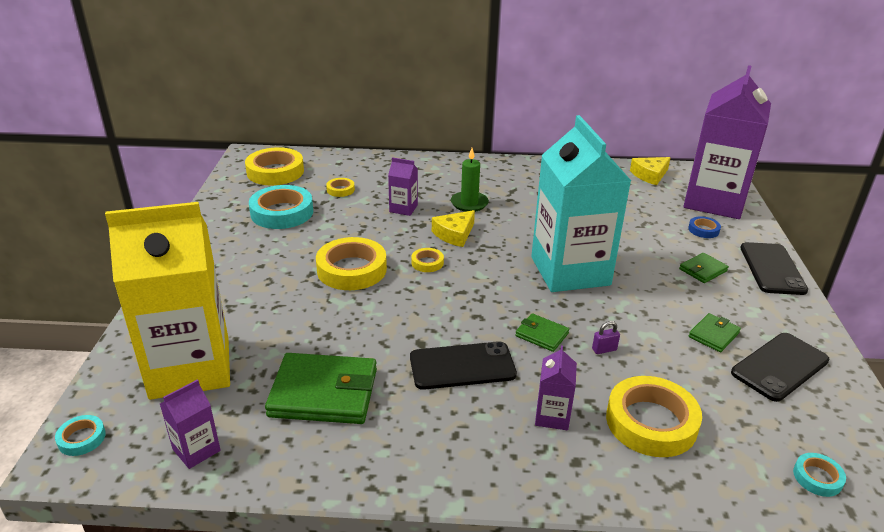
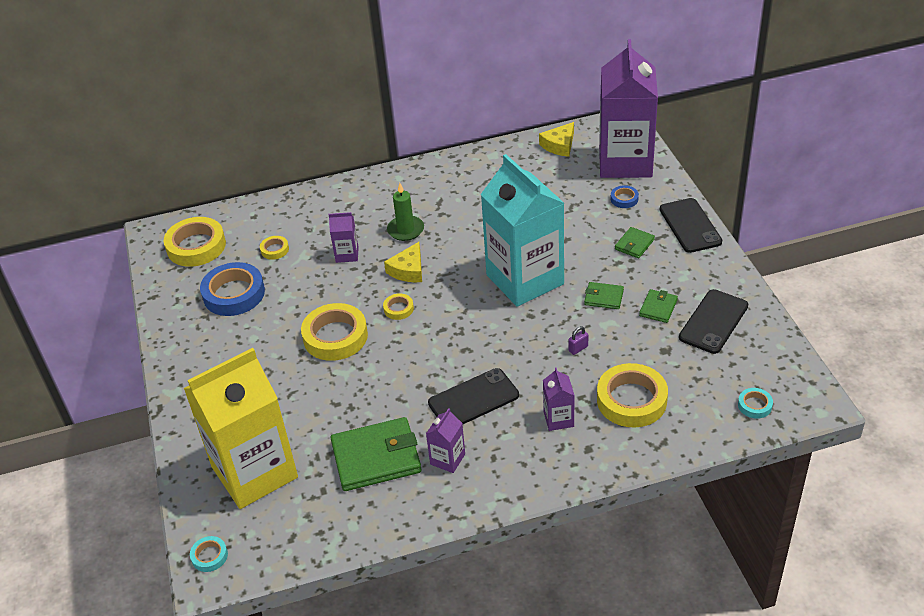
camera: 15 degrees left, 10 degrees up
purple carton [160,379,221,469] -> purple carton moved to [426,408,465,473]
turquoise tape [249,185,313,229] -> blue tape [200,262,265,316]
green wallet [515,313,569,352] -> green wallet moved to [584,282,624,309]

